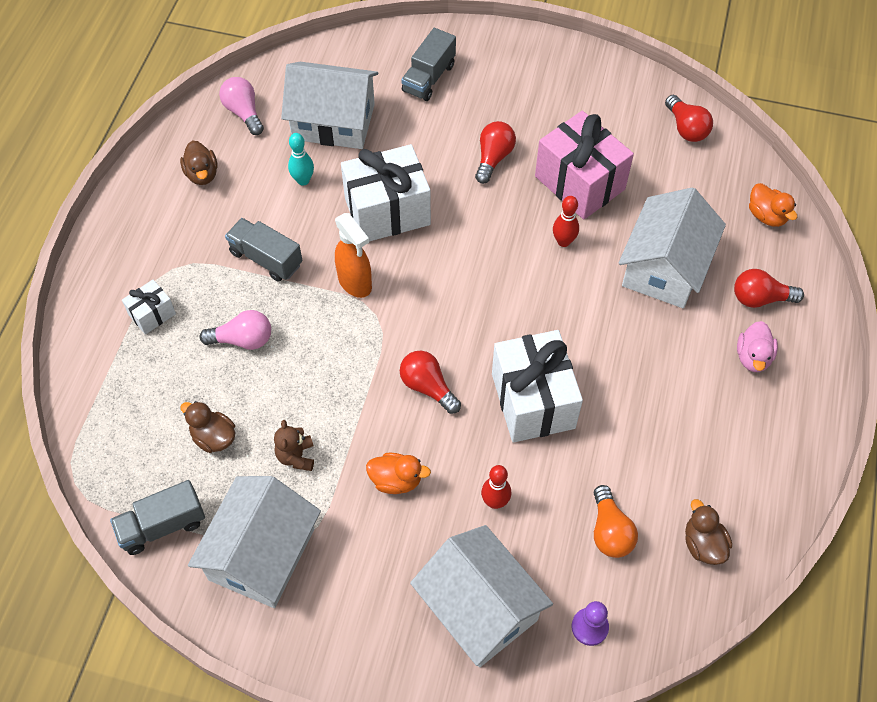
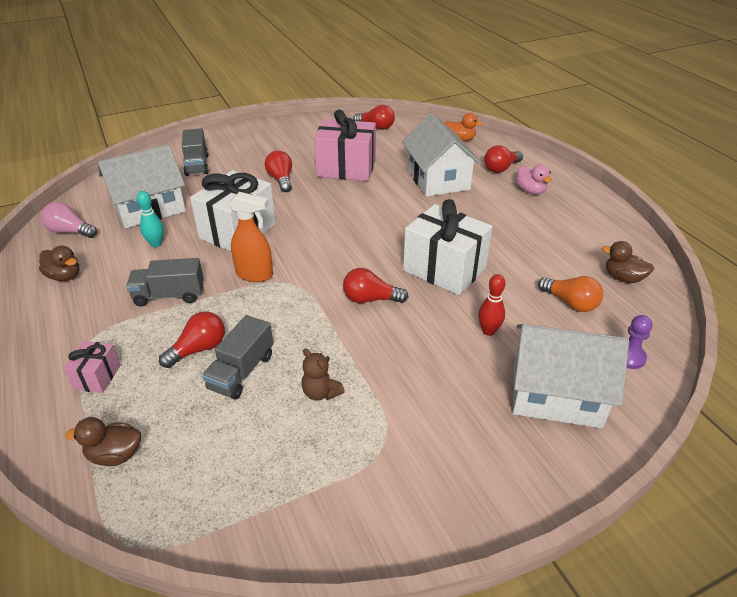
camera: 40 degrees left, 20 degrees down
grey truck [110,480,205,555] -> grey truck moved to [202,315,273,400]
white gift [122,280,176,335] -> pink gift [64,341,121,393]
brown duck [180,401,235,453] -> brown duck moved to [65,417,141,466]
white house [188,476,321,608] -> none
pink light bulb [200,310,271,350] -> red light bulb [159,311,225,368]
orange duck [366,452,431,494] -> none
red bowling pin [553,196,579,247] -> none

